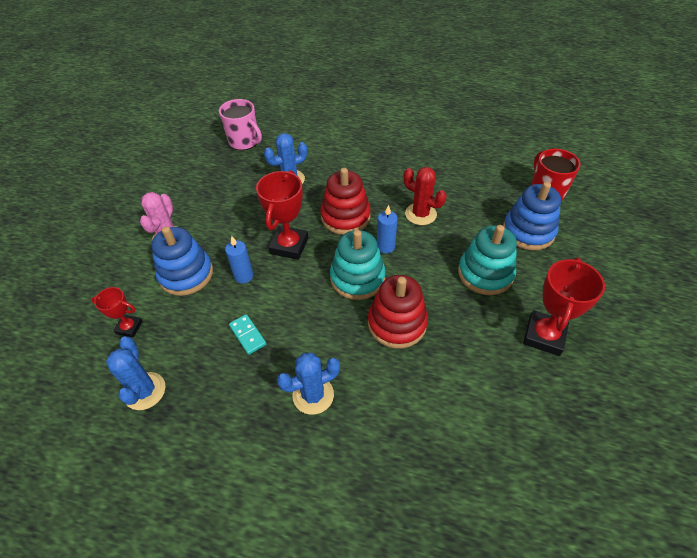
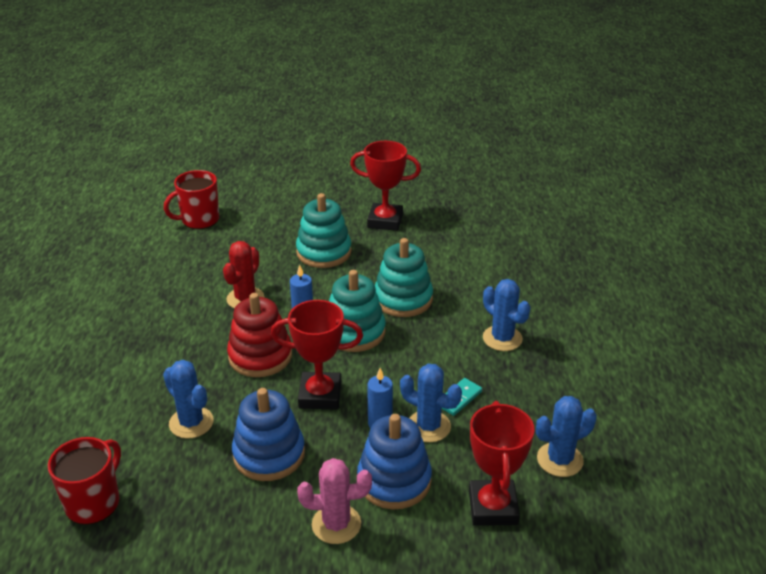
camera: 105 degrees left, 15 degrees down
red trophy [91,287,143,338] -> red trophy [469,401,534,526], size x1.75
pink mug [219,99,262,150] -> red mug [48,437,121,525]
red stacking toy [368,275,428,348] -> turquoise stacking toy [375,238,433,317]
blue stacking toy [503,182,561,250] -> blue stacking toy moved to [232,388,305,481]
none -> blue cactus [400,364,462,442]

